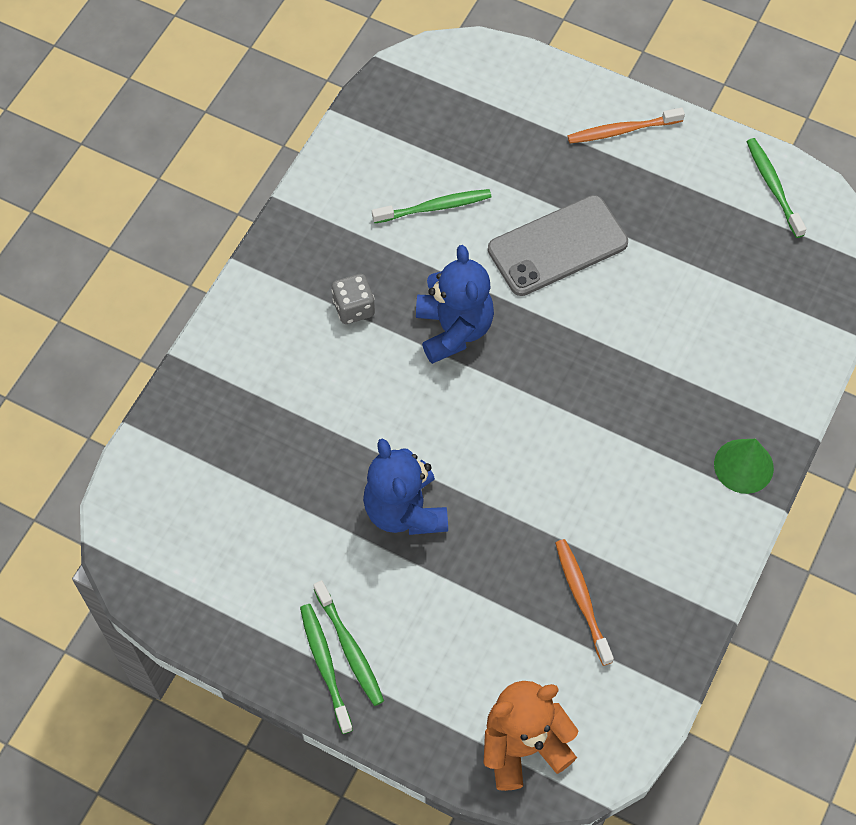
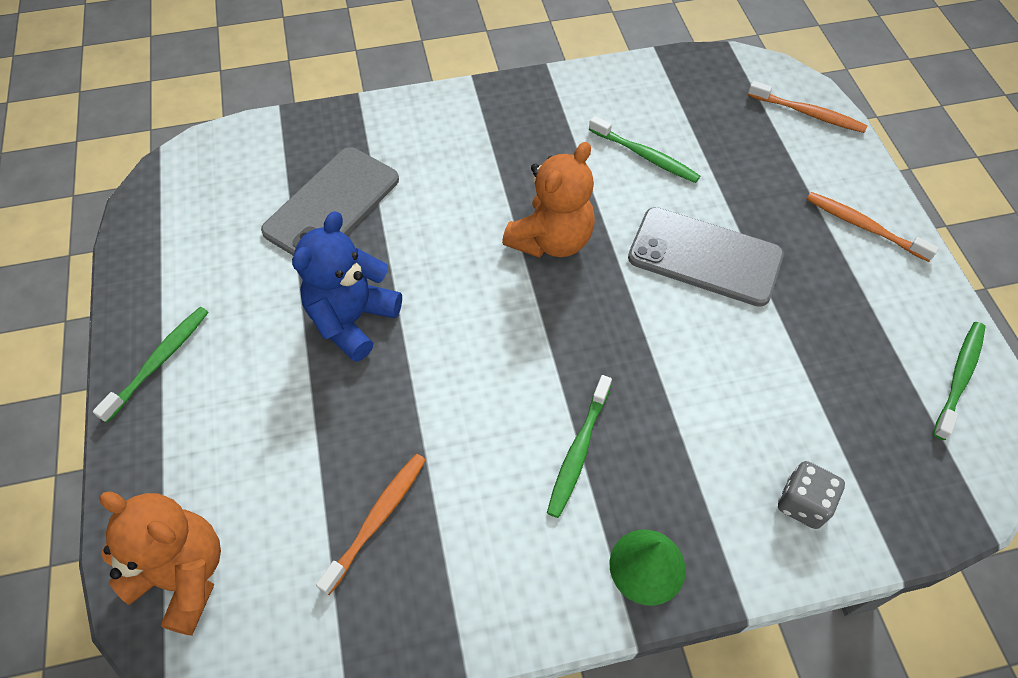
camera: 50 degrees right, 5 degrees down
green toothbrush [313,580,384,706] -> green toothbrush moved to [547,375,612,518]
grey dice [331,274,375,324] -> grey dice moved to [778,461,845,529]
blue teddy bear [416,245,494,364] -> orange teddy bear [502,142,595,258]
none -> grey phone [261,147,399,256]
none -> orange toothbrush [748,81,868,133]

